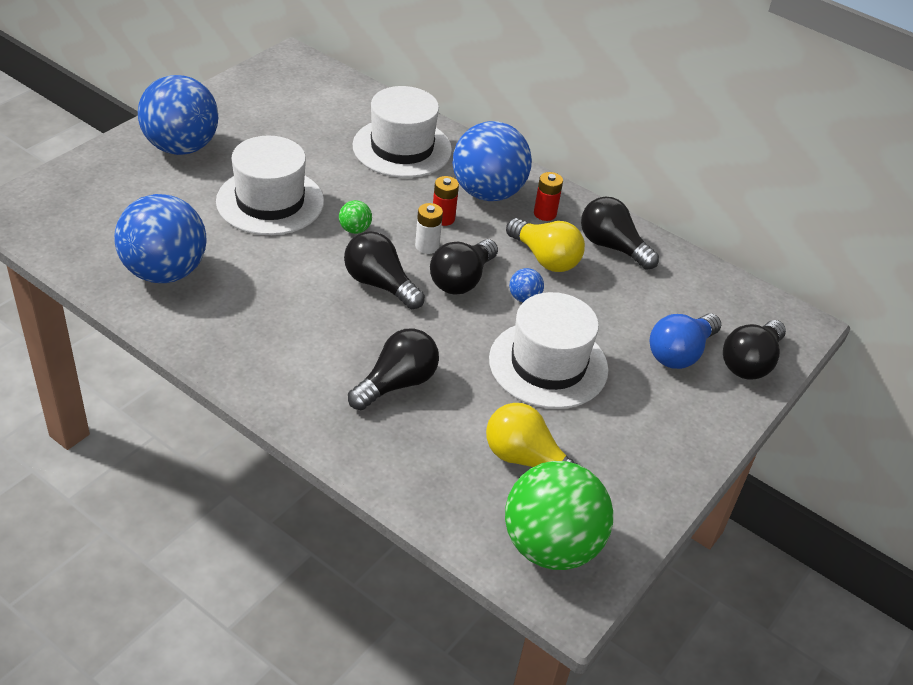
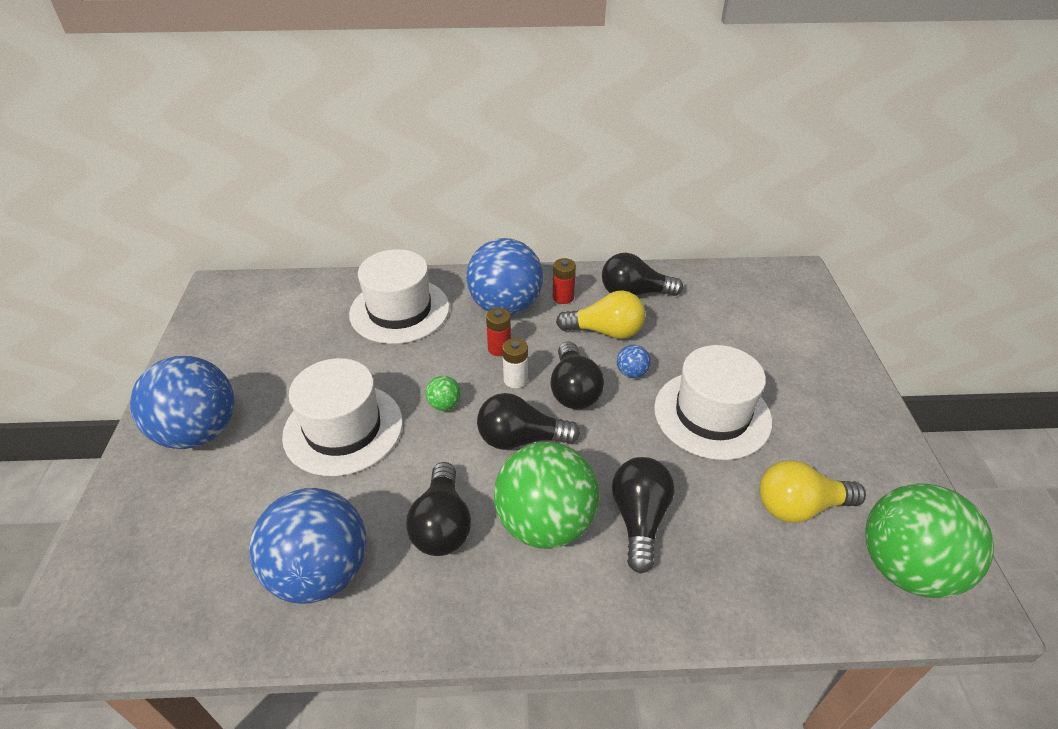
camera: 35 degrees left, 0 degrees up
blue light bulb [650,314,721,369] -> none
black light bulb [723,320,786,379] -> black light bulb moved to [406,462,471,556]
none -> green ball [494,442,599,549]

